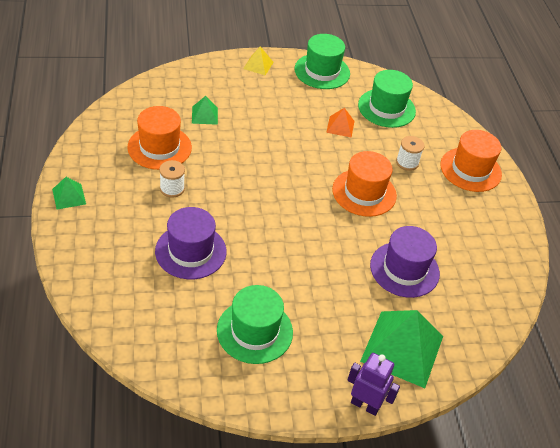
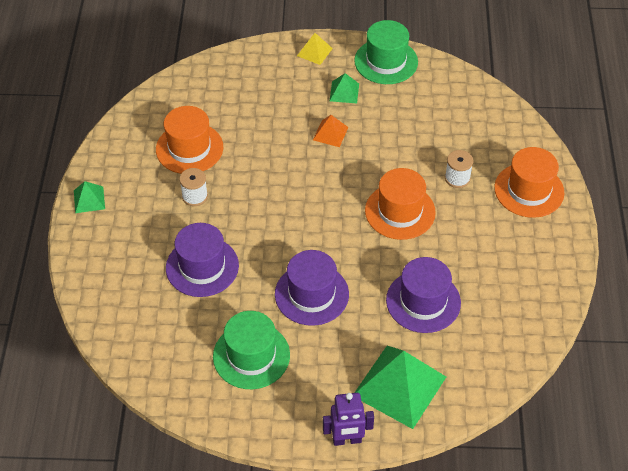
camera: 15 degrees right, 5 degrees up
green pyramid [192,96,218,125] -> green pyramid moved to [330,73,359,103]
orange pyramid [326,108,354,138] -> orange pyramid moved to [313,115,348,147]
purple robot [347,353,400,416] -> purple robot turned 135 degrees clockwise [323,393,374,446]
green hat [358,70,416,128] -> none
none -> purple hat [275,250,349,326]

